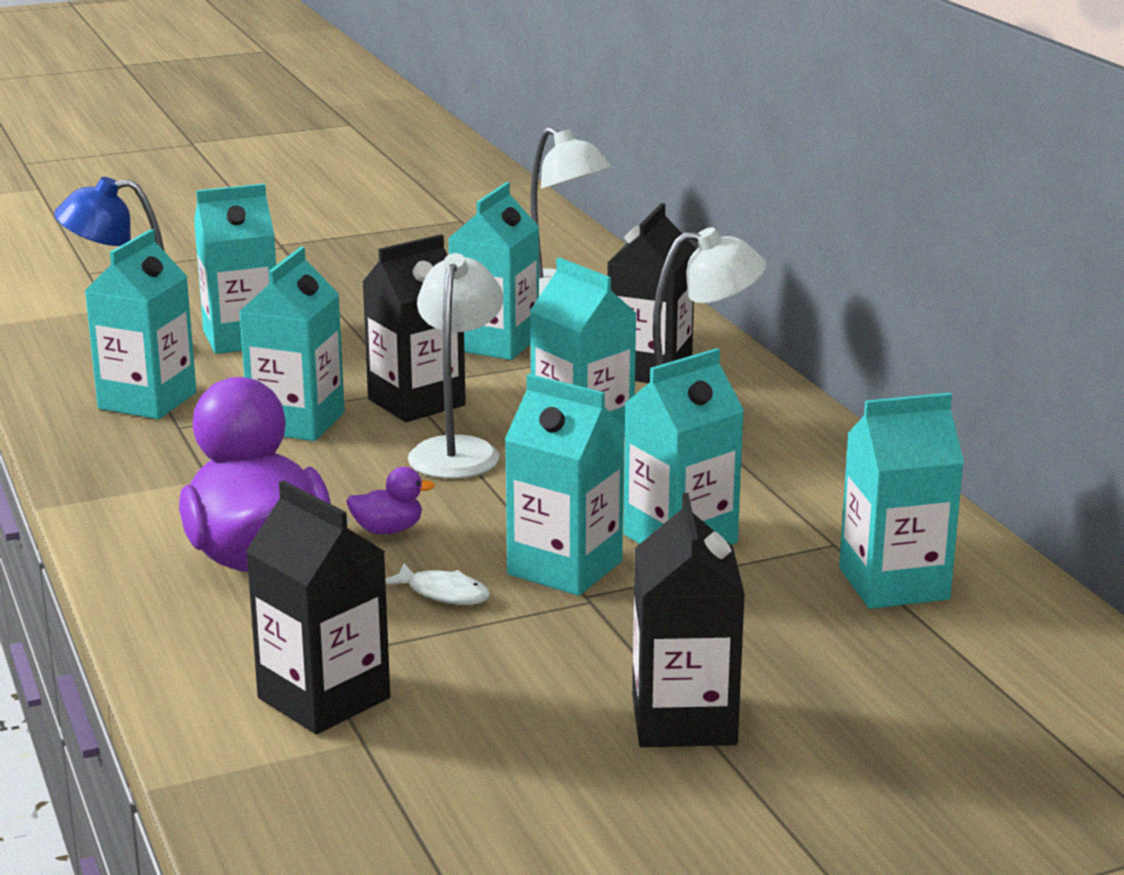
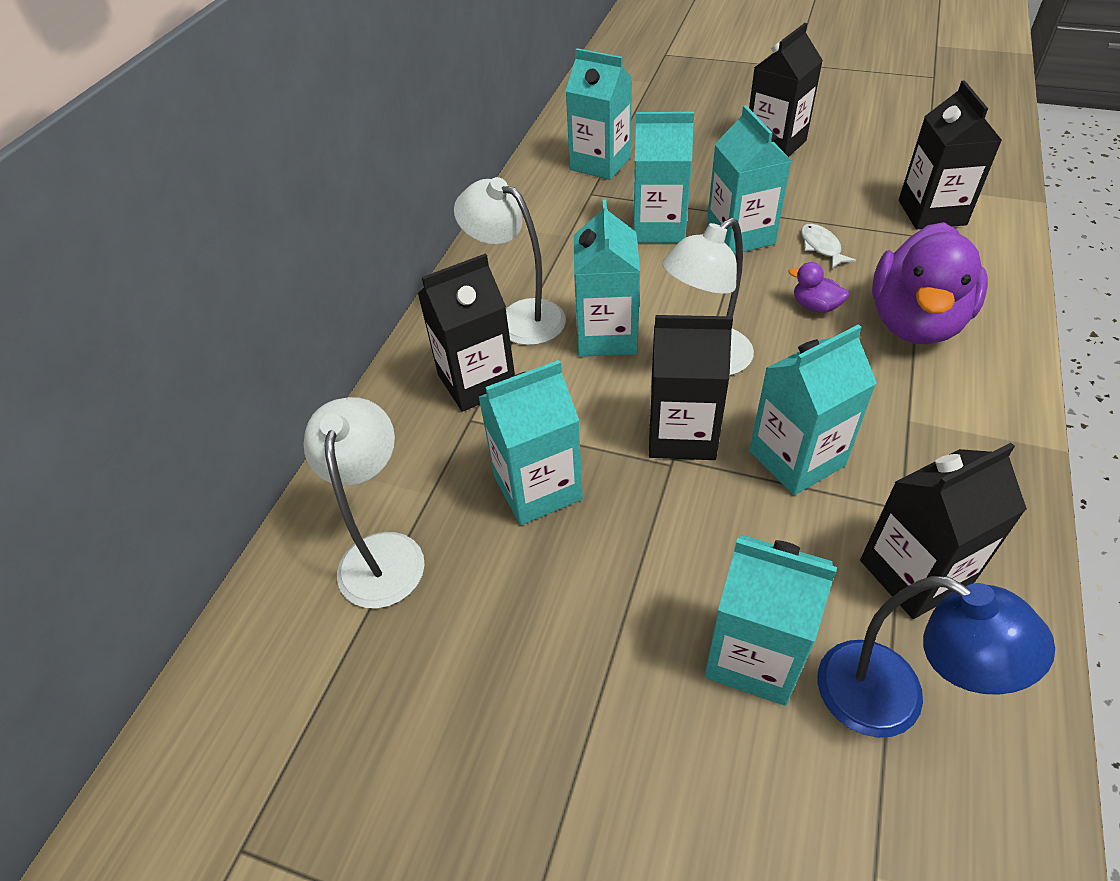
camera: 135 degrees left, 25 degrees up
turquoise carton [85,229,197,419] -> black carton [860,443,1027,619]

